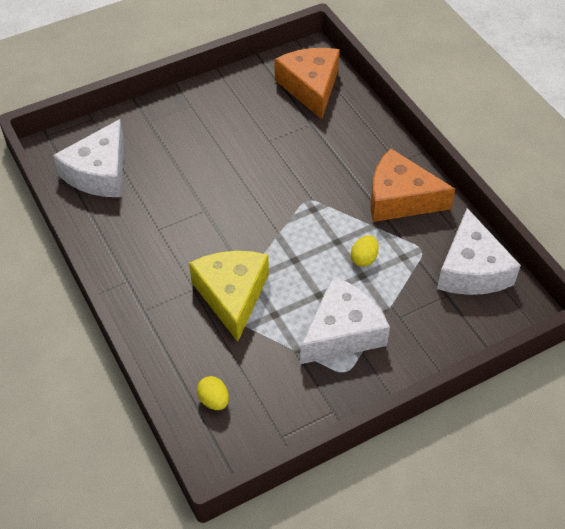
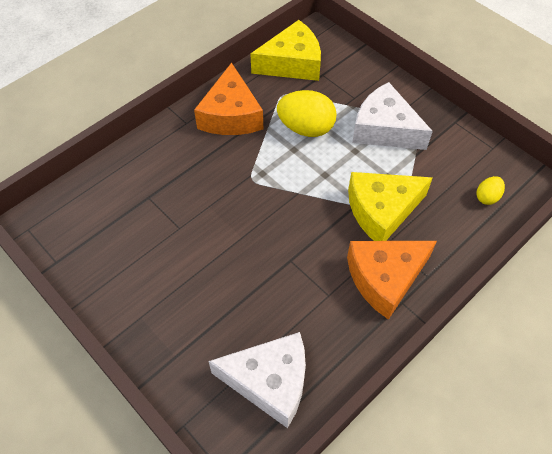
camera: 105 degrees left, 5 degrees up
orange cheese [275,48,340,119] -> orange cheese moved to [347,241,437,320]
yellow egg [351,235,379,267] -> yellow egg [277,90,337,137], size x1.96
white cheese [437,208,521,295] -> yellow cheese [250,20,321,81]

